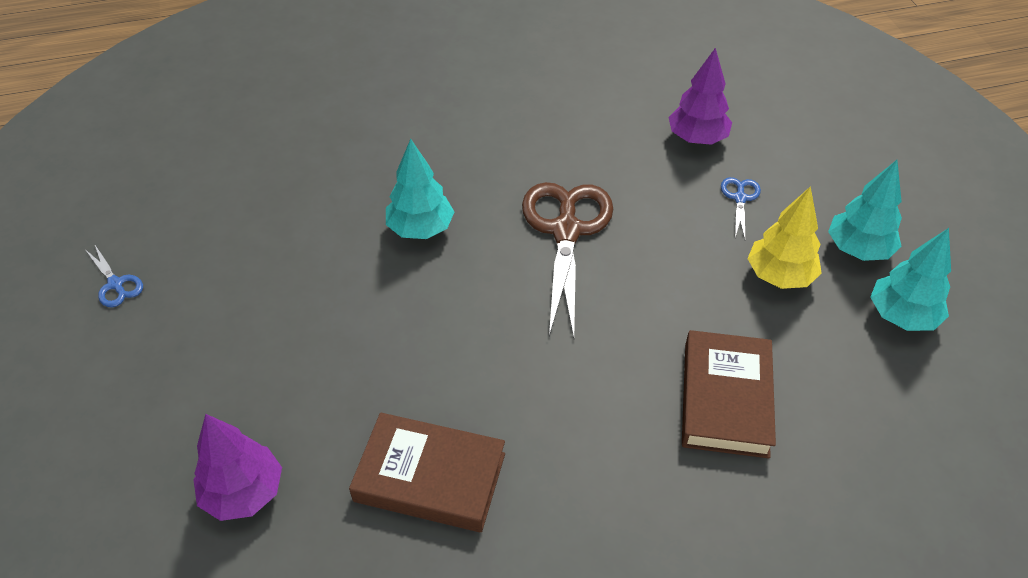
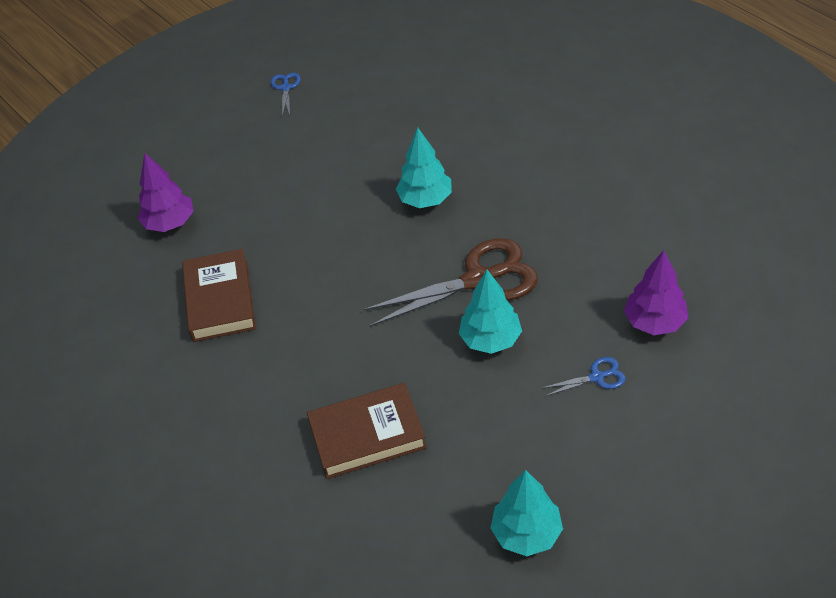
camera: 70 degrees right, 0 degrees up
blue scissors [86,245,143,307] -> blue scissors turned 150 degrees clockwise [271,73,301,117]
yellow tree [747,186,822,289] -> none
turquoise tree [828,160,902,261] -> turquoise tree moved to [459,270,522,354]

